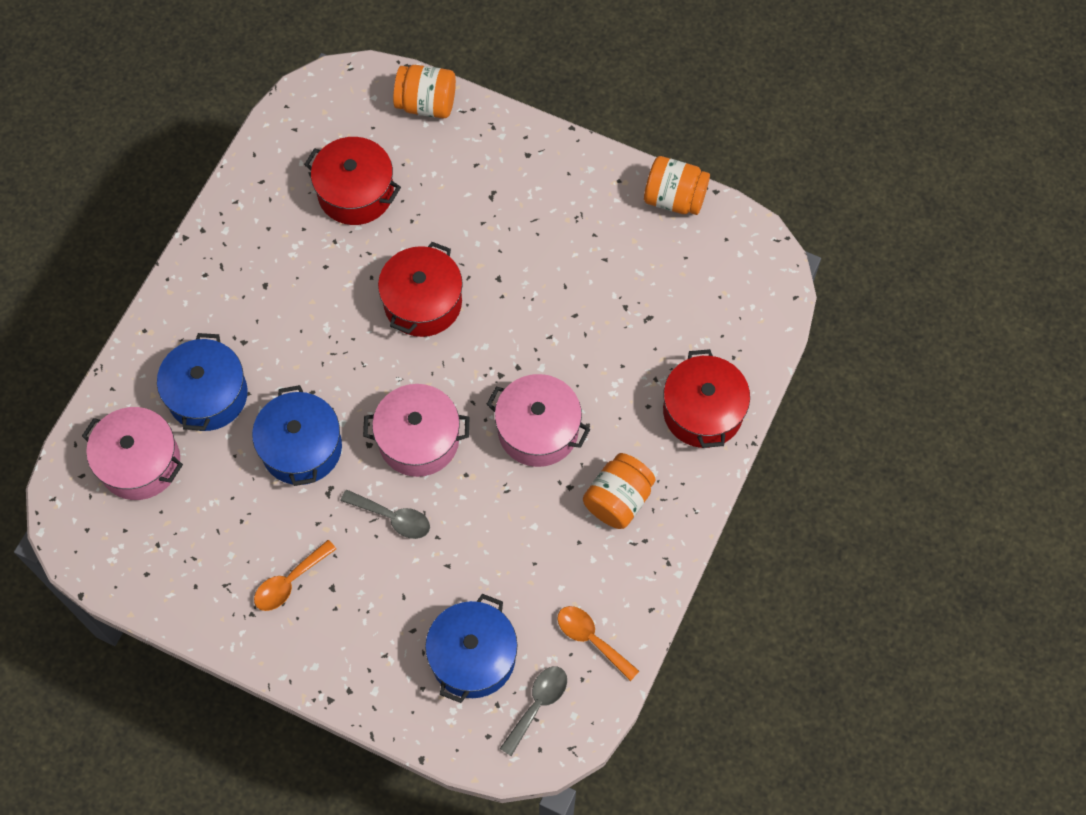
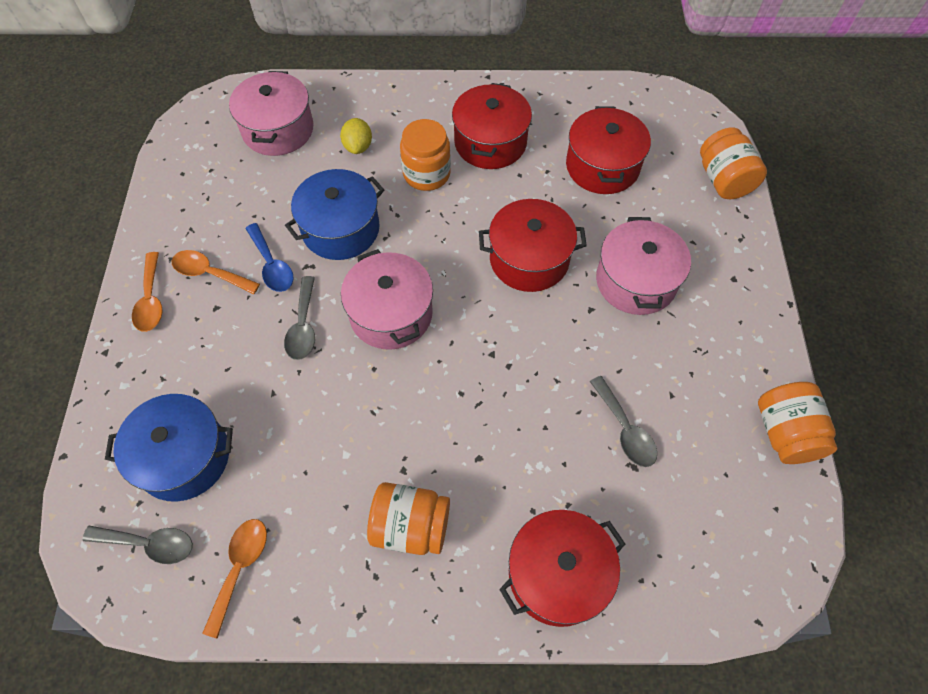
camera: 65 degrees right, 5 degrees down
blue pot [157,333,248,431] -> yellow lemon [340,118,372,154]
pink pot [486,374,590,467] -> pink pot moved to [596,217,691,315]
none -> orange spoon [132,252,163,332]
none -> blue spoon [245,223,293,292]
none -> orange jar [400,119,451,191]
none -> red pot [452,83,532,169]
none -> grey spoon [590,376,657,467]

